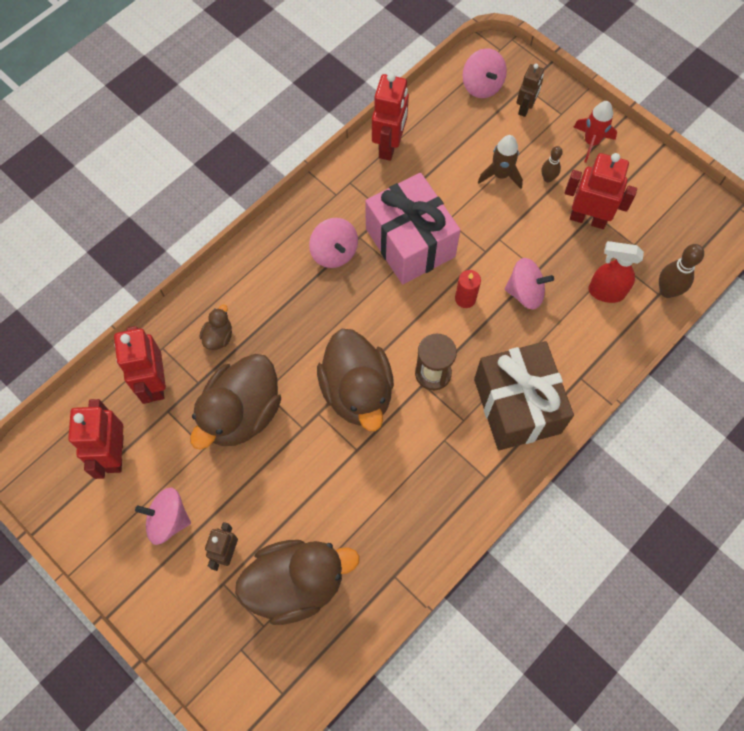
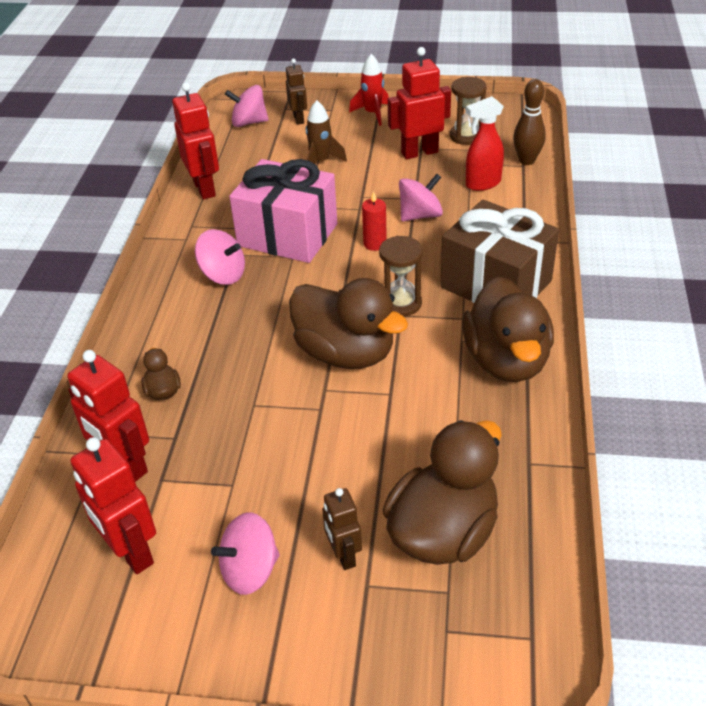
camera: 35 degrees left, 25 degrees down
brown duck [190,354,281,450] -> brown duck moved to [462,276,554,382]
pink spinning top [462,48,507,98] -> pink spinning top turned 150 degrees clockwise [225,85,268,127]
brown bowling pin [542,146,563,183] -> none
none -> brown hourglass [450,77,487,145]

